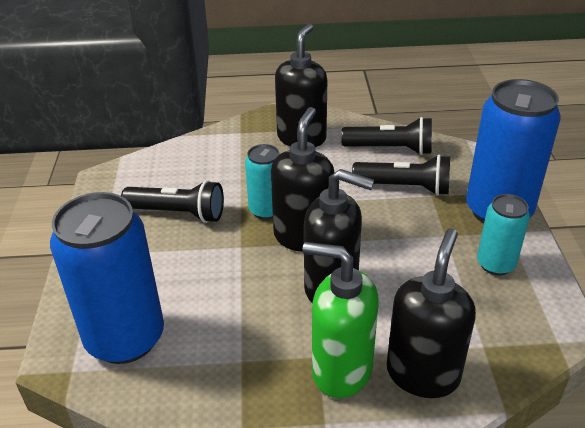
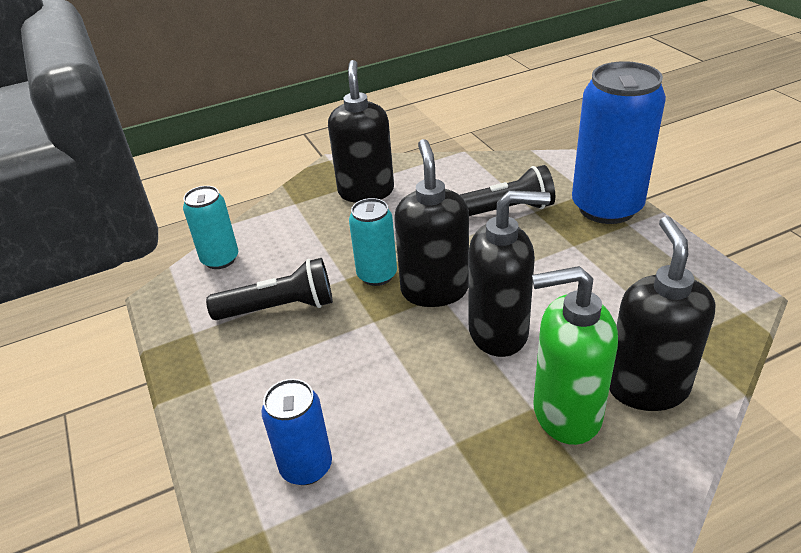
camera: 20 degrees left, 0 degrees up
blue can [50,192,164,364] -> blue can [261,379,332,485], size x0.53
black flashlight [341,117,432,155] -> none
turquoise can [477,194,530,275] -> turquoise can moved to [183,186,238,269]

